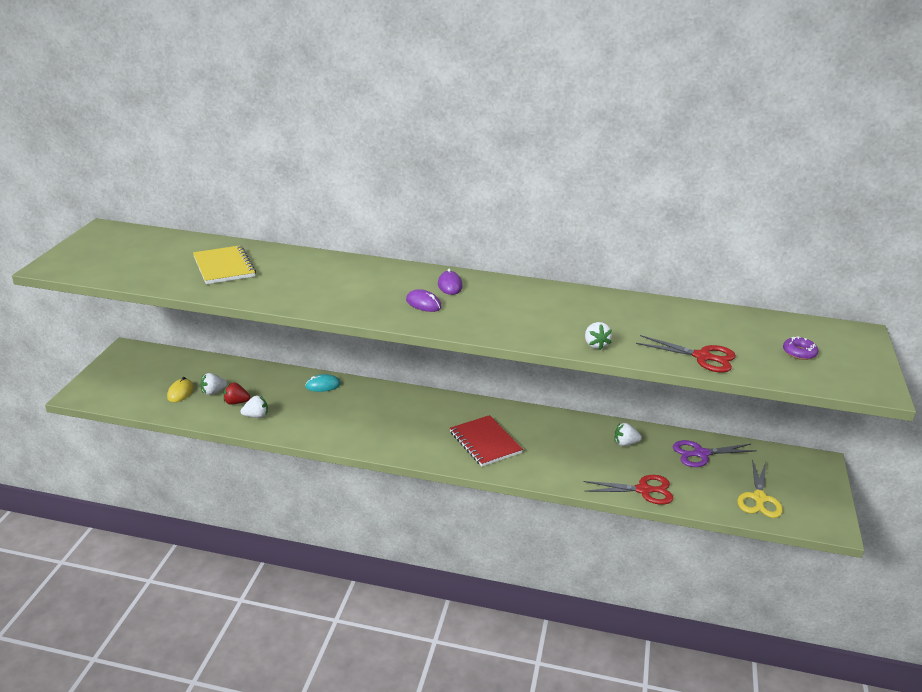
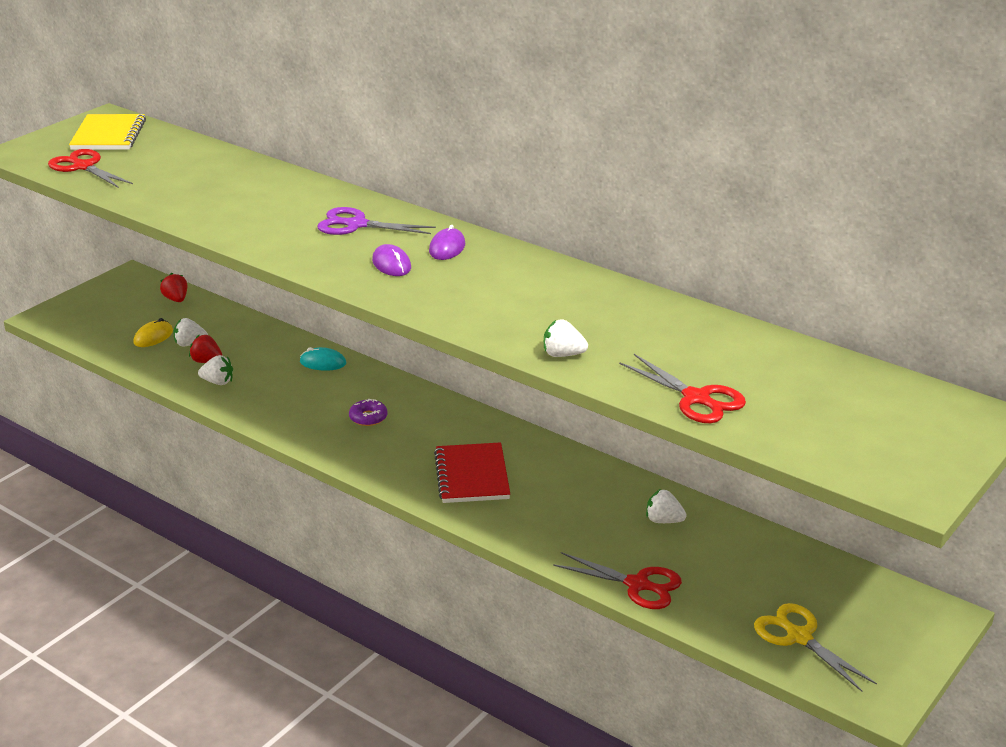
camera: 25 degrees right, 0 degrees up
yellow notebook [193,245,256,284] -> yellow notebook moved to [69,114,146,150]
white strawberry [585,322,612,350] -> white strawberry turned 90 degrees clockwise [544,319,588,357]
purple scissors [673,440,757,467] -> purple scissors moved to [317,207,436,235]
yellow scissors [737,459,783,518] -> yellow scissors turned 105 degrees clockwise [754,603,877,692]
purple donut [783,336,818,360] -> purple donut moved to [349,399,388,426]
none -> red scissors [48,149,133,188]
none -> red strawberry [160,273,187,302]

